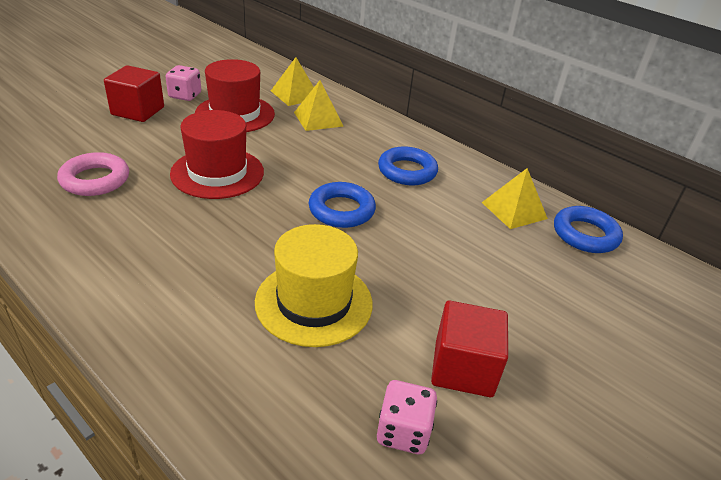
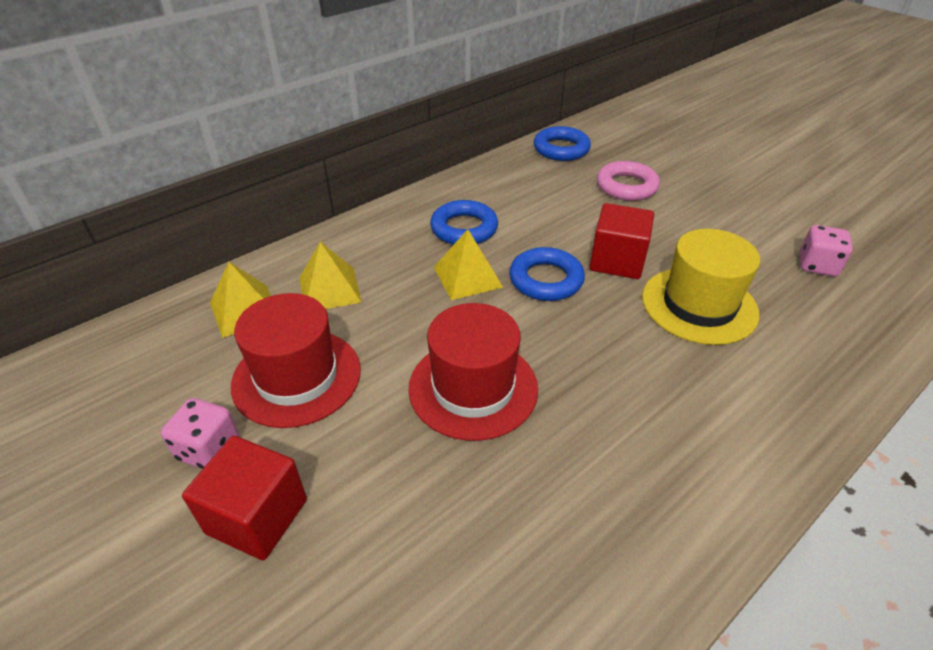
camera: 80 degrees left, 5 degrees up
pink ring [57,152,129,196] -> pink ring moved to [597,161,660,201]
red cube [431,301,508,397] -> red cube moved to [589,203,654,279]
yellow pyramid [482,168,548,229] -> yellow pyramid moved to [434,229,503,300]

